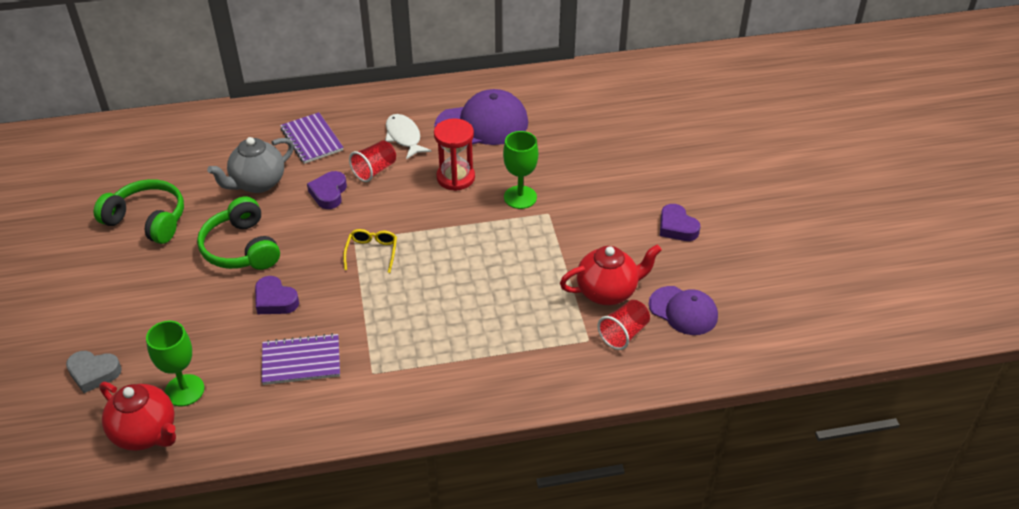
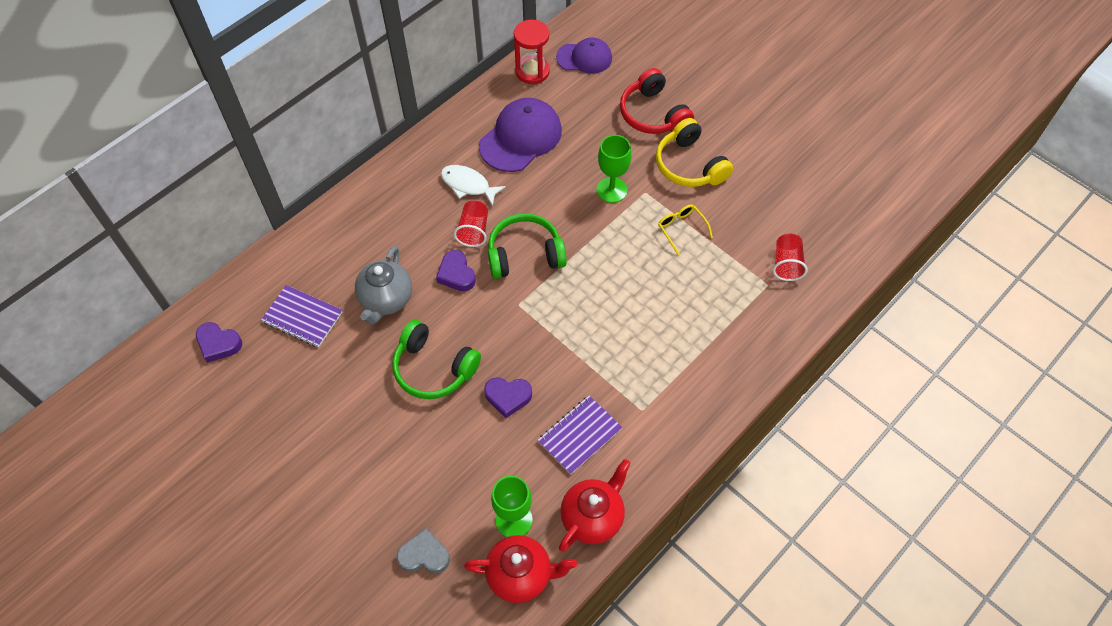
camera: 35 degrees left, 15 degrees up
grey heart [66,351,122,393] -> grey heart turned 150 degrees counterclockwise [397,528,450,574]
green headphones [94,179,184,244] -> green headphones moved to [488,213,567,279]
purple notebook [280,112,343,164] -> purple notebook moved to [261,285,342,347]
yellow glasses [343,229,397,273] -> yellow glasses moved to [658,204,713,255]
red hourglass [434,118,475,191] -> red hourglass moved to [514,20,550,84]
red teapot [560,245,662,305] -> red teapot moved to [559,459,631,552]
purple cap [649,286,718,335] -> purple cap moved to [556,38,612,74]
purple heart [660,204,700,241] -> purple heart moved to [196,322,242,363]
none -> red headphones [620,68,694,134]
none -> yellow headphones [656,118,733,187]

